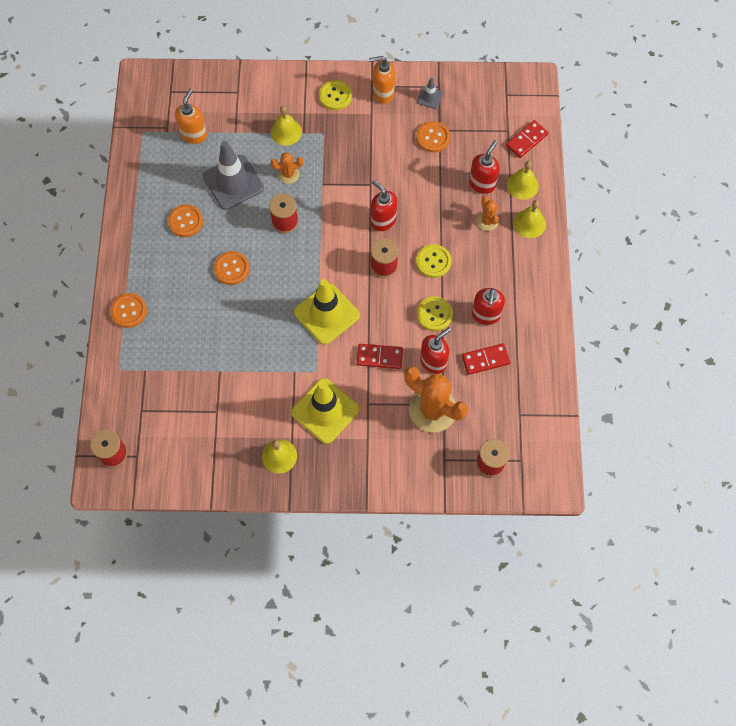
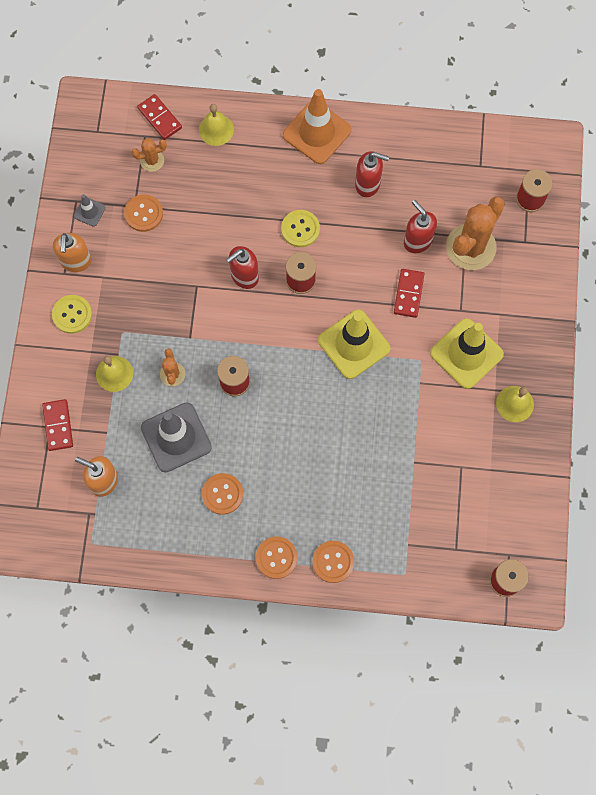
camera: 85 degrees left, 5 degrees up
orange button [214,251,250,285] -> orange button moved to [256,537,297,579]
yellow button [417,296,453,331] -> none
red domino [462,343,511,375] -> red domino moved to [42,399,73,451]
red soap dispenser [469,140,500,194] -> none
orange cactus [476,196,499,231] -> orange cactus moved to [131,138,167,172]
yellow bell [513,200,546,238] -> none
none -> orange traffic cone [283,89,352,164]

